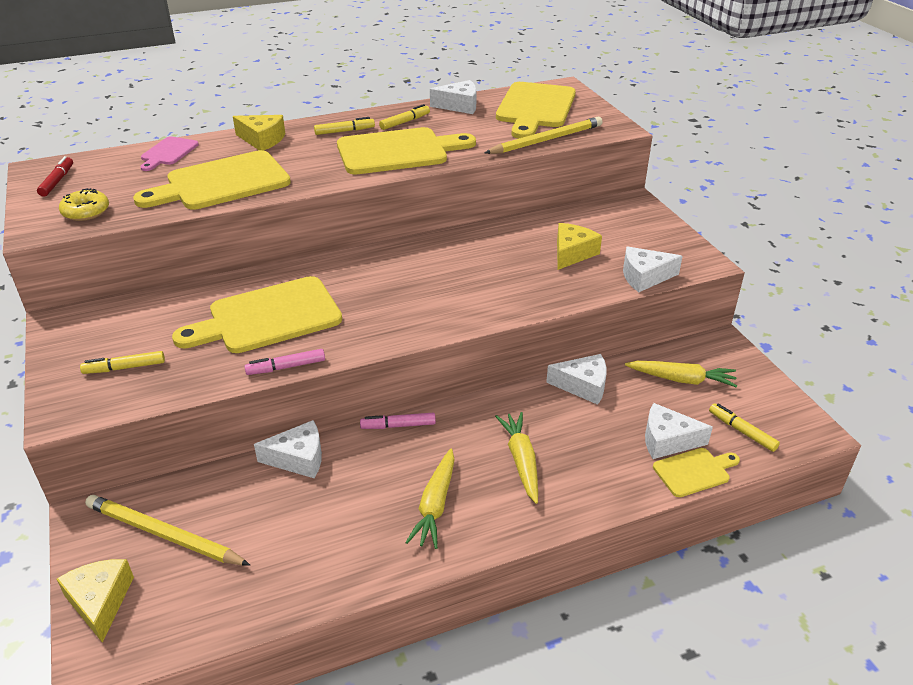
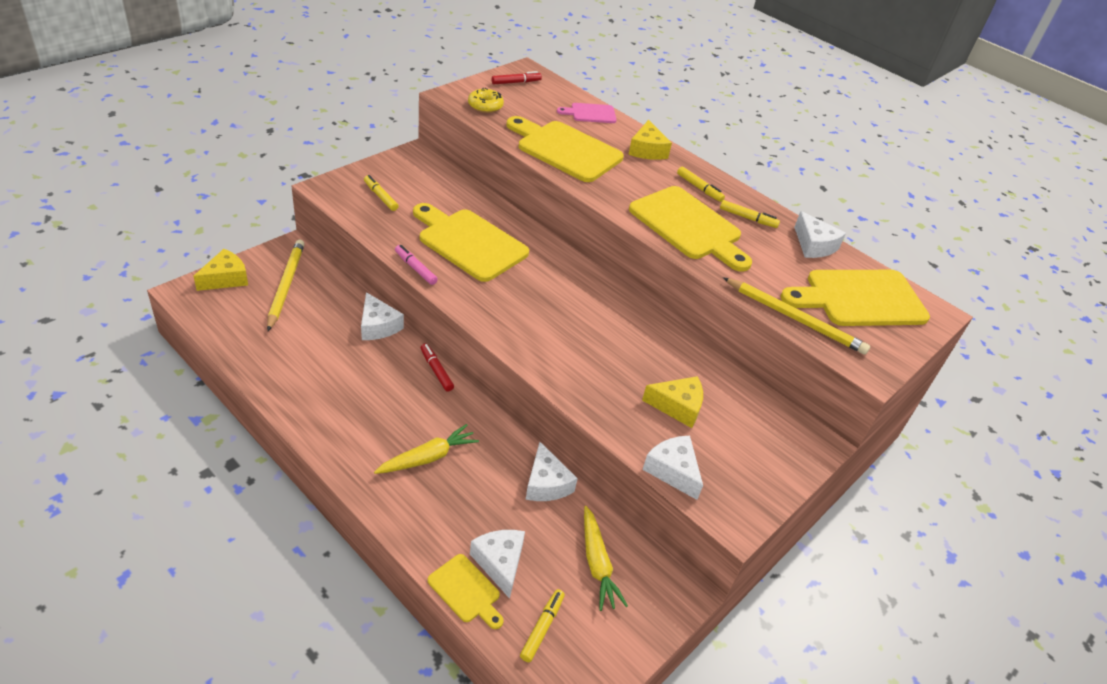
camera: 60 degrees right, 5 degrees up
pink marker [360,413,436,429] -> red marker [421,343,454,392]
yellow carrot [405,448,455,549] -> none

